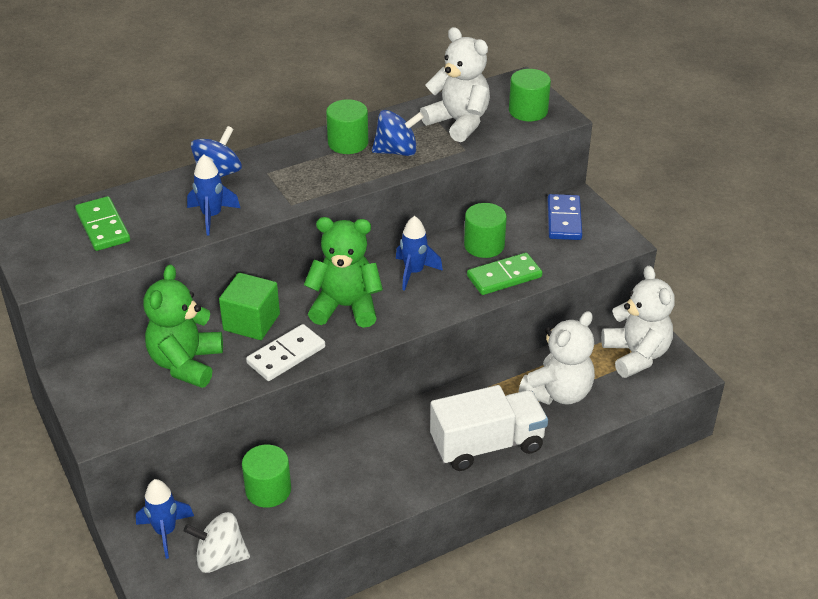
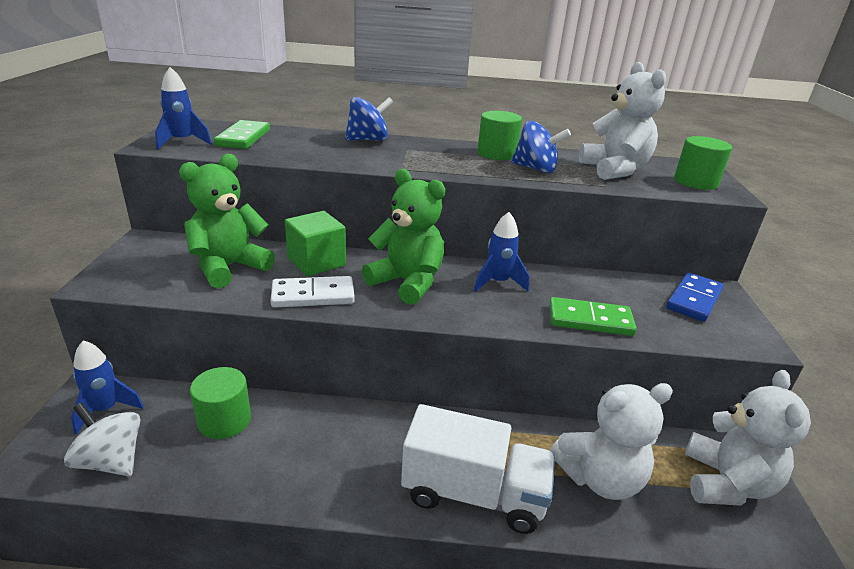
camera: 30 degrees right, 10 degrees down
blue rocket [187,154,240,236] -> blue rocket moved to [155,67,212,149]
green cylinder [464,203,507,258] -> none

